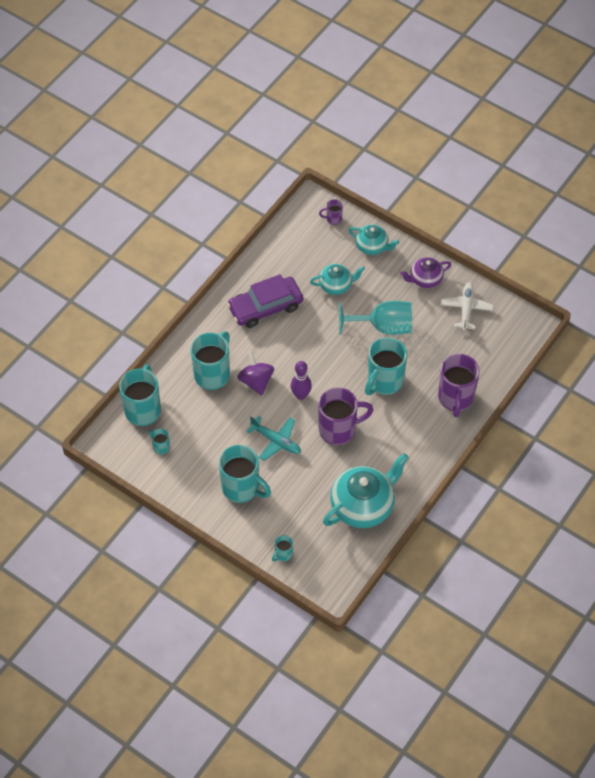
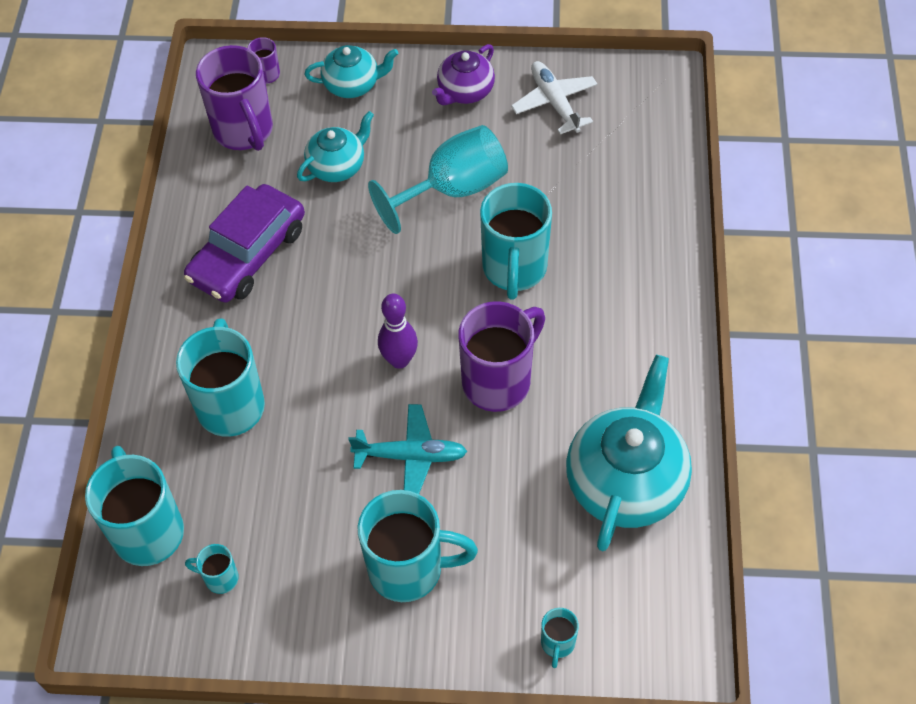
camera: 30 degrees left, 0 degrees up
purple spinning top [237,351,274,395] -> none
purple mug [438,354,480,417] -> purple mug moved to [196,45,273,151]

